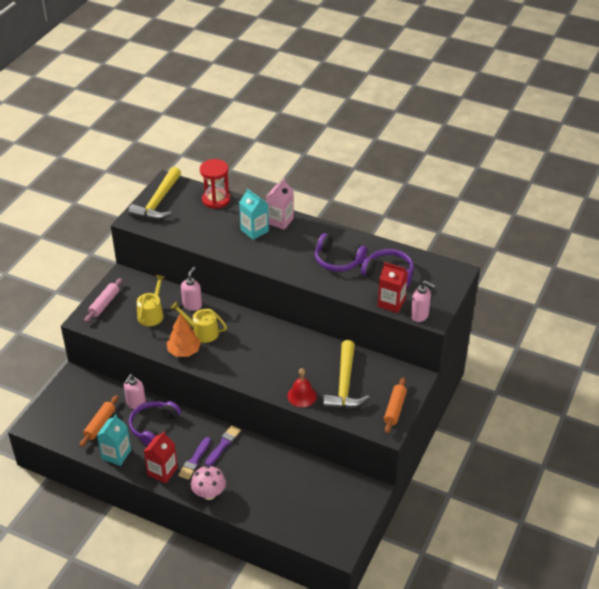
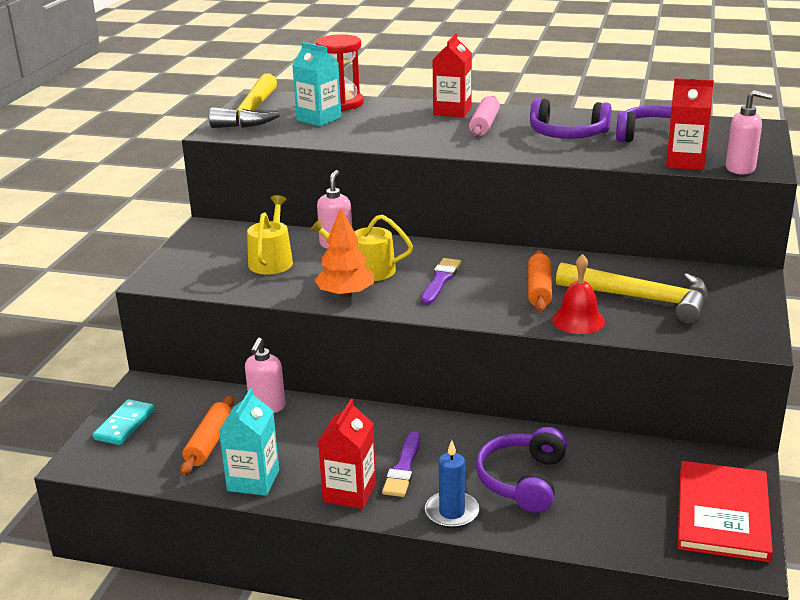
camera: 10 degrees left, 15 degrees down
pink rolling pin [84,278,123,323] -> pink rolling pin moved to [469,96,500,137]
purple headphones [129,401,181,446] -> purple headphones moved to [476,427,567,513]
pink mushroom [191,466,226,500] -> blue candle [425,440,479,528]
purple brush [205,425,241,466] -> purple brush moved to [421,258,461,305]
turquoise carton [239,188,269,240] -> turquoise carton moved to [293,42,341,126]
pink carton [266,178,294,230] -> red carton [433,33,472,118]
yellow hammer [323,340,370,409] -> yellow hammer turned 60 degrees counterclockwise [556,262,707,324]
orange rolling pin [384,377,407,433] -> orange rolling pin moved to [528,250,552,313]
none -> turquoise domino [93,399,154,445]
none -> red book [677,461,773,563]

